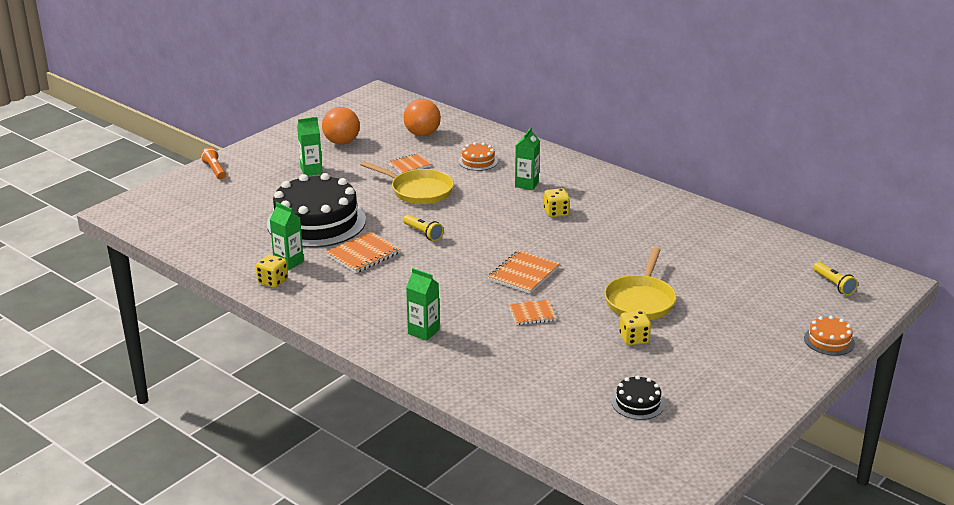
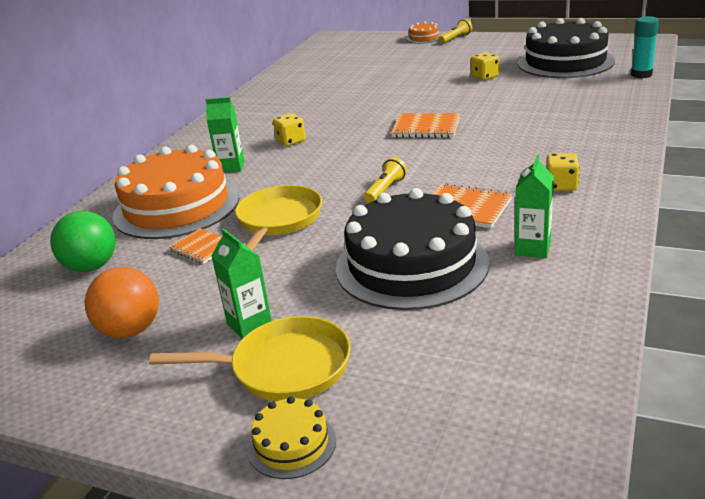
camera: 105 degrees left, 0 degrees up
orange flashlight [200,147,226,180] -> yellow cake [247,396,336,479]
yellow dice [256,254,288,288] -> yellow dice moved to [546,153,580,191]
orange ball [403,99,441,136] -> green ball [50,211,116,272]
green carton [406,268,440,341] -> none
orange cake [459,142,498,171] -> orange cake [113,145,240,239], size x2.30
orange notebook [509,300,556,325] -> none
yellow pan [604,247,676,320] -> yellow pan moved to [149,316,351,401]
black cake [611,375,665,420] -> black cake [517,18,615,78], size x2.30
yellow flashlight [813,262,858,296] -> yellow flashlight moved to [439,19,472,44]
none -> turquoise glue stick [631,16,659,78]

